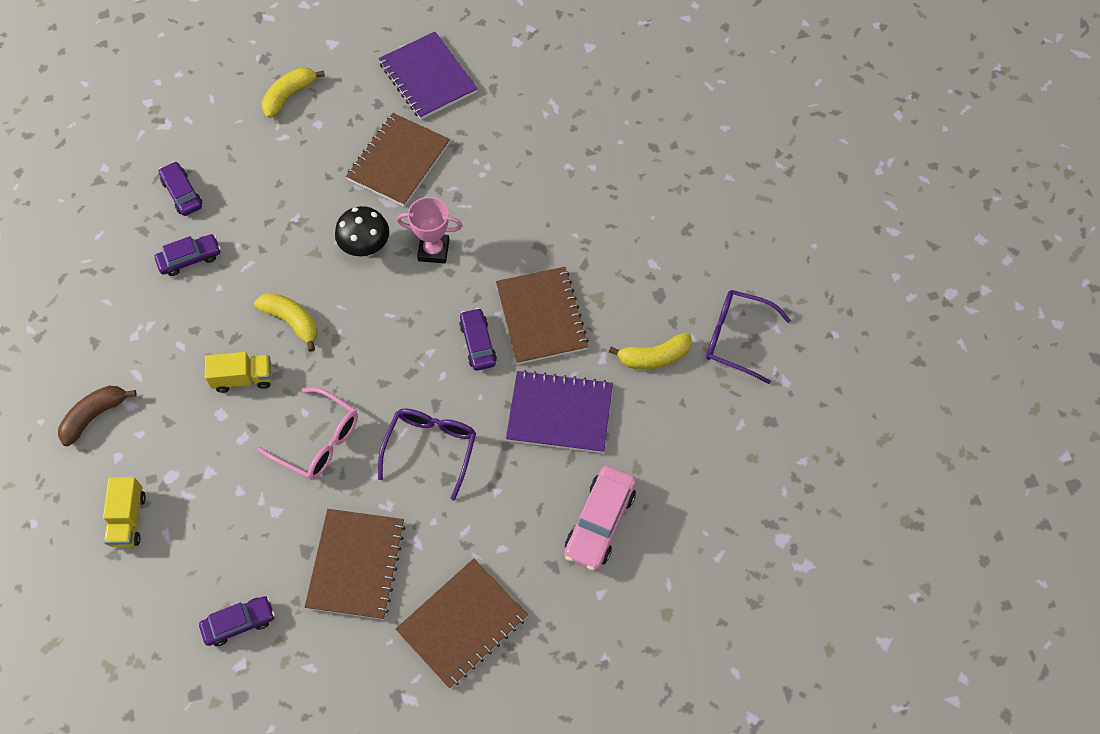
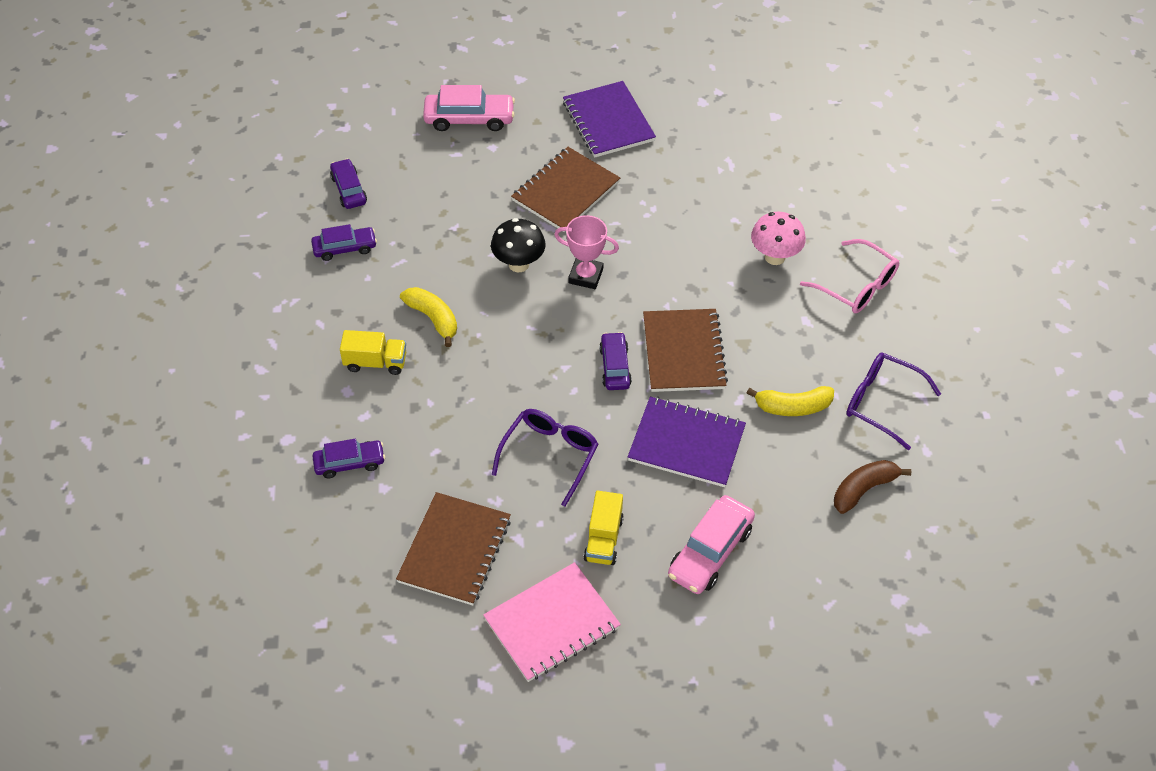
camera: 10 degrees right, 10 degrees down
brown banana [58,386,137,446] -> brown banana moved to [834,460,911,514]
yellow truck [103,477,146,547] -> yellow truck moved to [583,491,624,565]
purple car [199,596,275,646] -> purple car moved to [312,439,385,478]
pink glasses [257,388,358,480] -> pink glasses moved to [800,239,899,313]
yellow banana [262,68,325,118] -> pink car [423,85,515,131]
brown notebook [396,558,528,689] -> pink notebook [483,562,621,682]
none -> pink mushroom [751,212,806,265]

